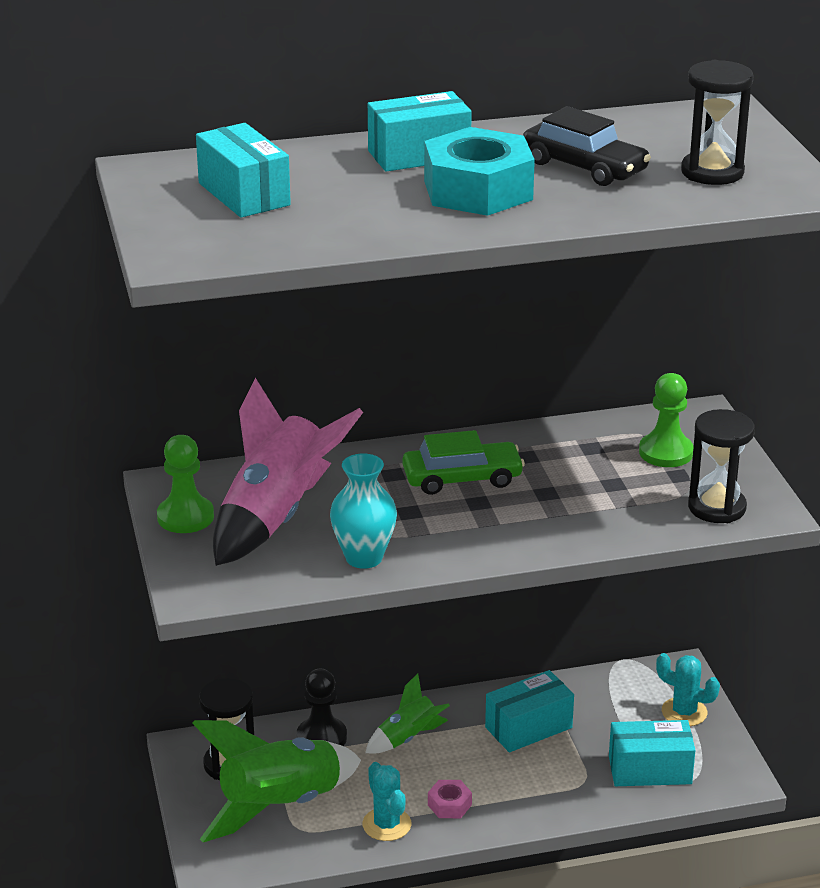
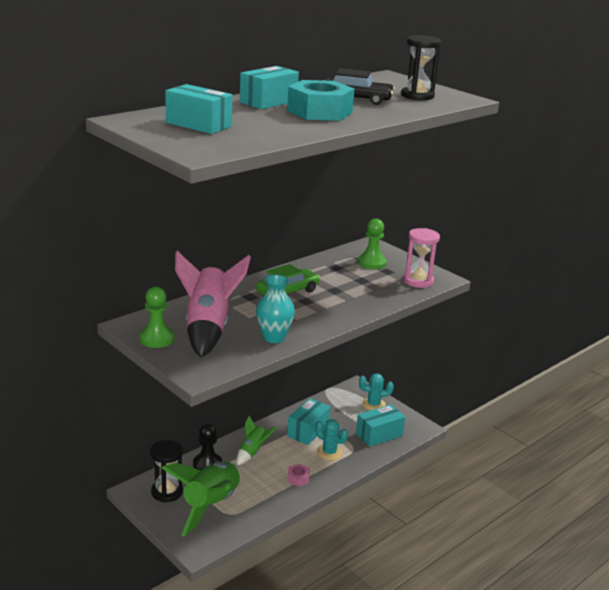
camera: 30 degrees left, 5 degrees down
turquoise cactus [363,762,411,841] -> turquoise cactus moved to [315,419,348,460]
black hourglass [688,409,755,523] -> pink hourglass [403,228,440,288]

